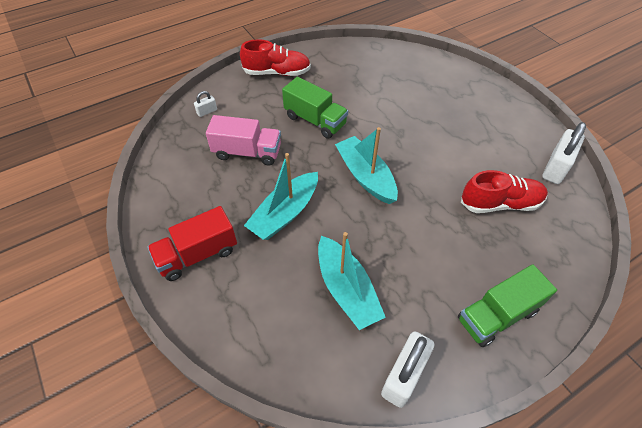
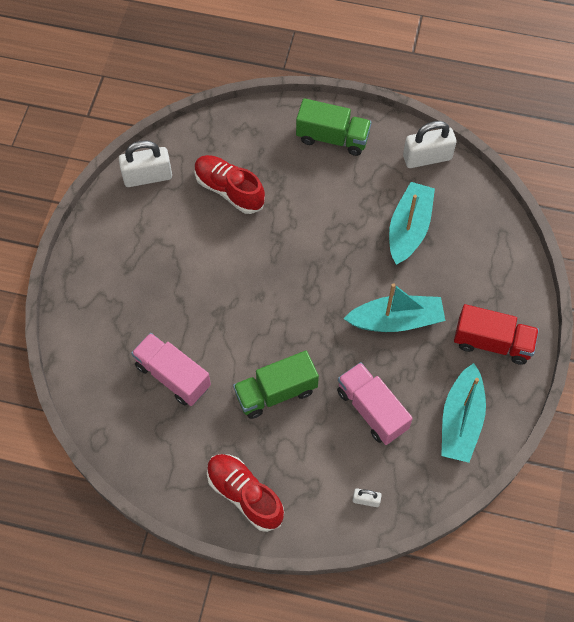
camera: 135 degrees left, 10 degrees up
green truck [282,77,348,139] -> green truck turned 105 degrees counterclockwise [233,351,319,419]
turquoise boat [335,127,398,204] -> turquoise boat moved to [441,363,486,463]
none -> pink truck [131,333,211,406]

